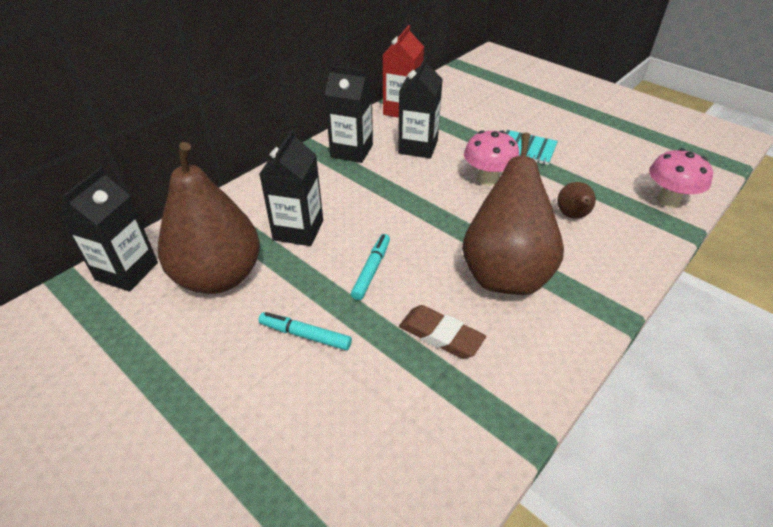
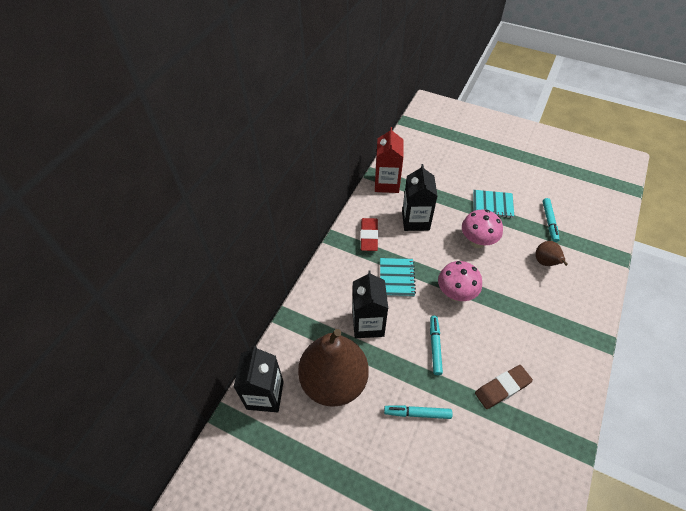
camera: 15 degrees left, 10 degrees up
black carton [325,65,373,163] -> red eraser [360,218,378,251]
brown eraser [399,305,486,359] -> brown eraser turned 45 degrees counterclockwise [475,365,533,409]
brown pear [462,133,564,295] -> none
pink mushroom [649,148,713,208] -> pink mushroom moved to [438,261,482,301]
none -> turquoise notebook [380,258,416,297]
none -> turquoise marker [543,198,560,242]

